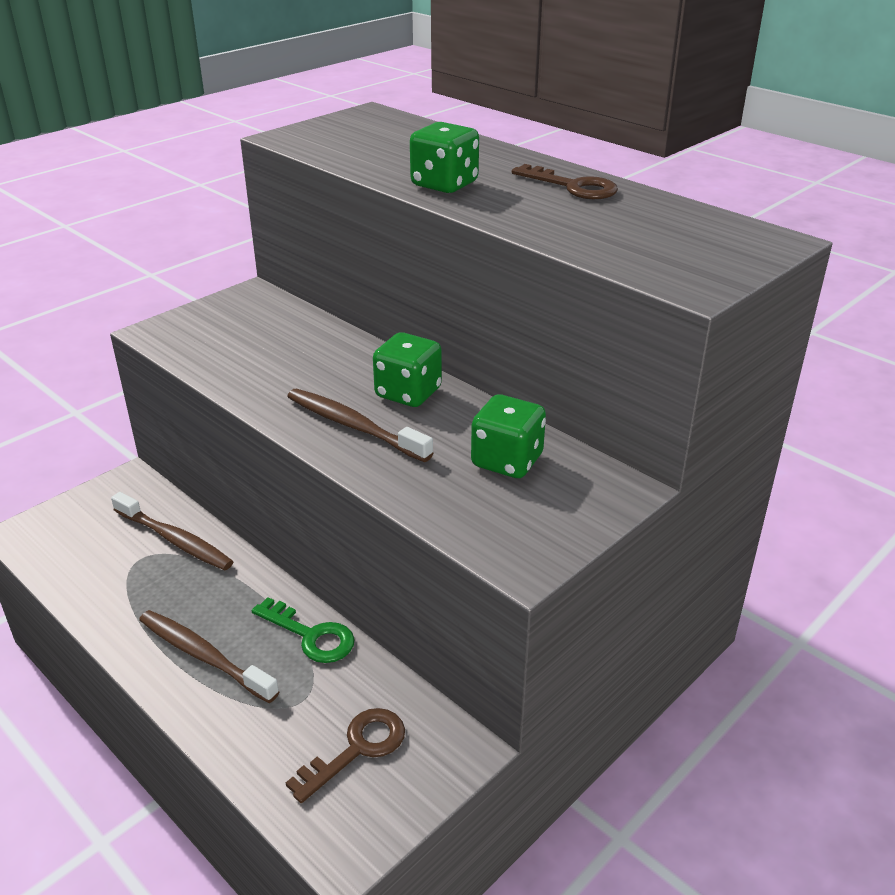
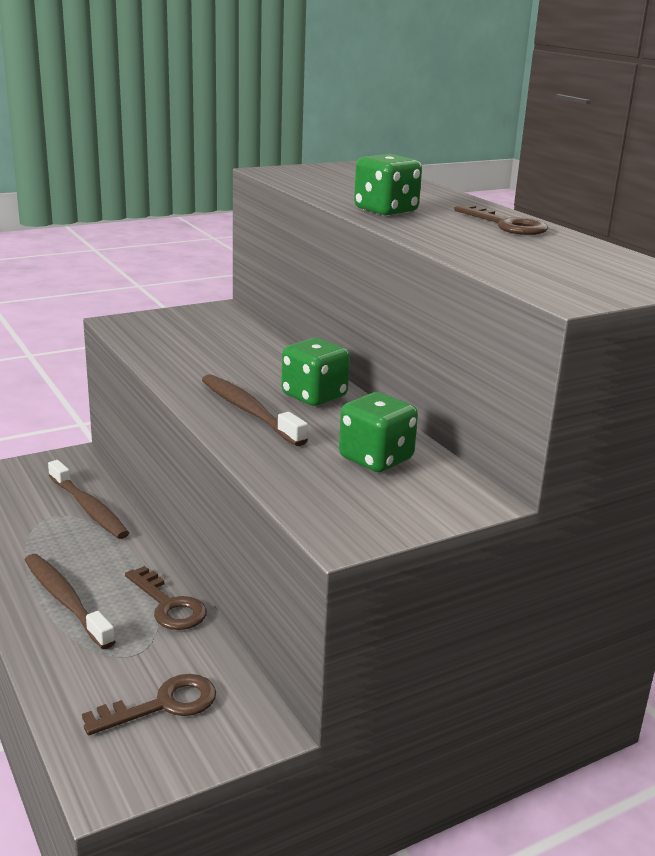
camera: 15 degrees right, 10 degrees down
green key [252,597,354,663] -> brown key [125,566,207,630]

